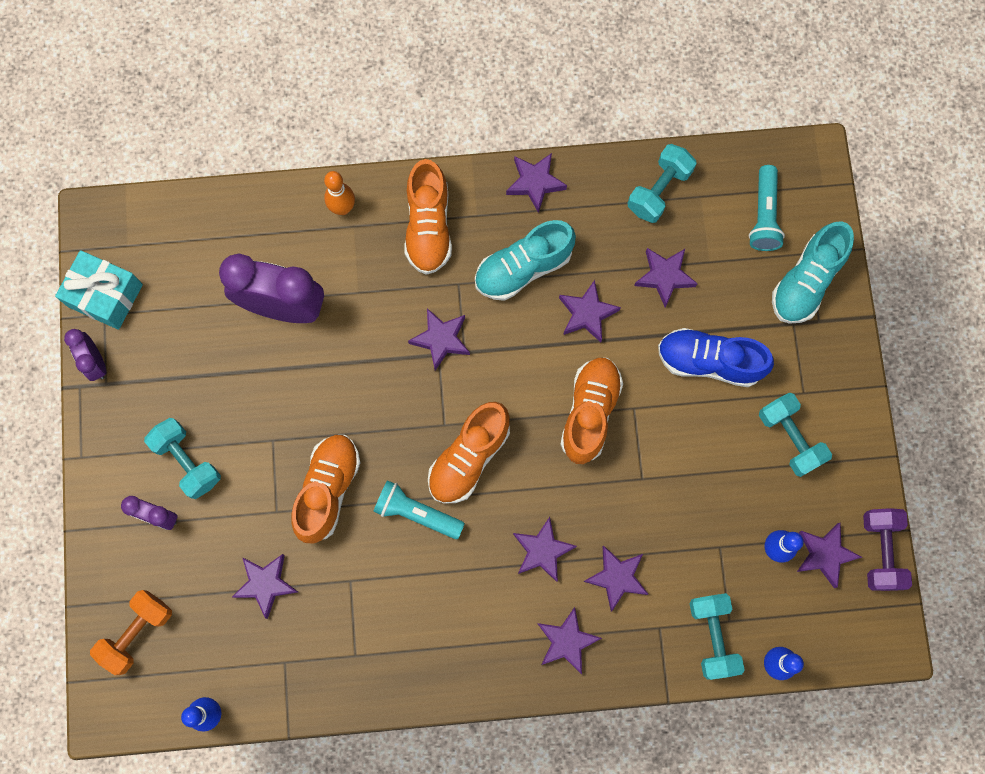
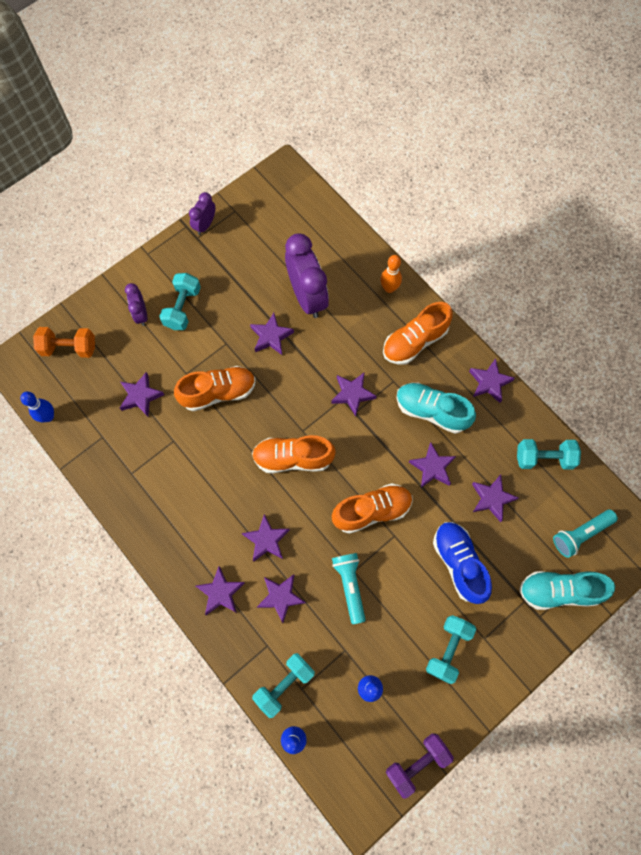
camera: 55 degrees right, 5 degrees down
turquoise gift [55,250,143,330] -> none
turquoise flashlight [373,480,465,539] -> turquoise flashlight moved to [332,553,366,624]
purple star [797,523,862,588] -> purple star moved to [250,313,294,355]

